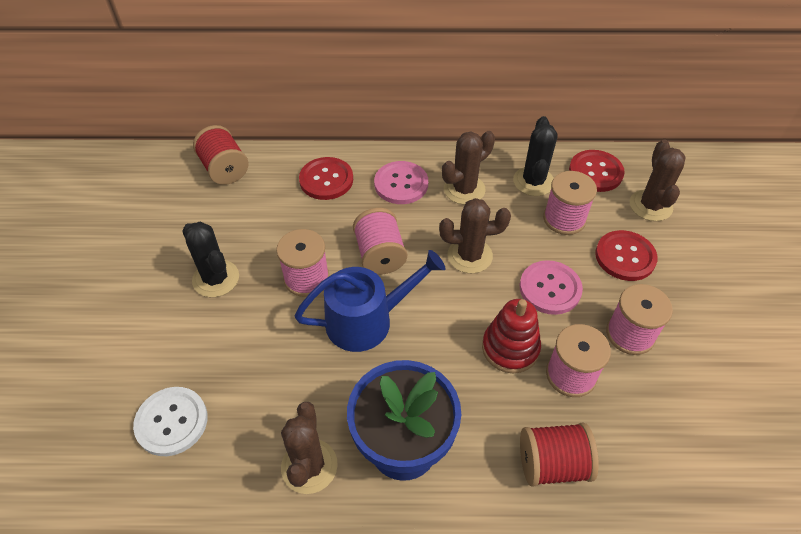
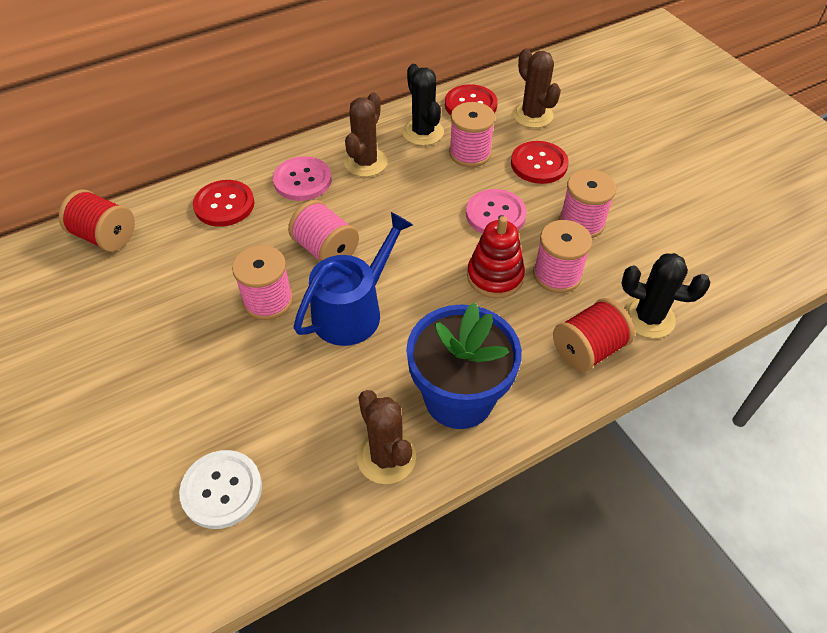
camera: 30 degrees left, 0 degrees up
black cactus [182,222,239,297] -> black cactus moved to [621,253,710,338]
brown cactus [439,198,511,274] -> none

